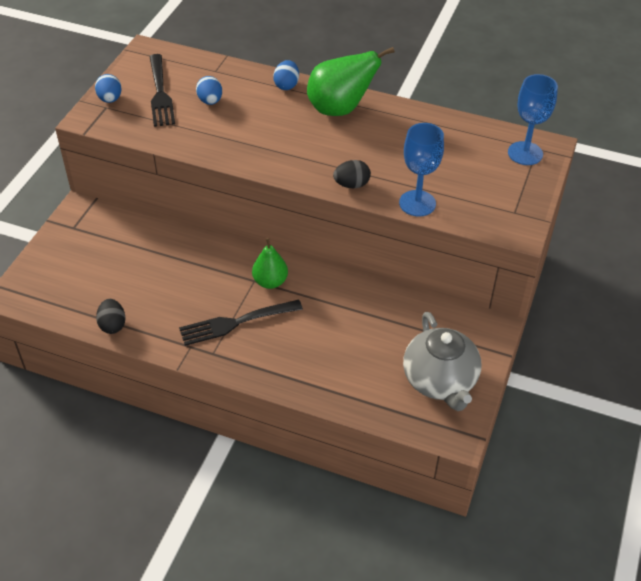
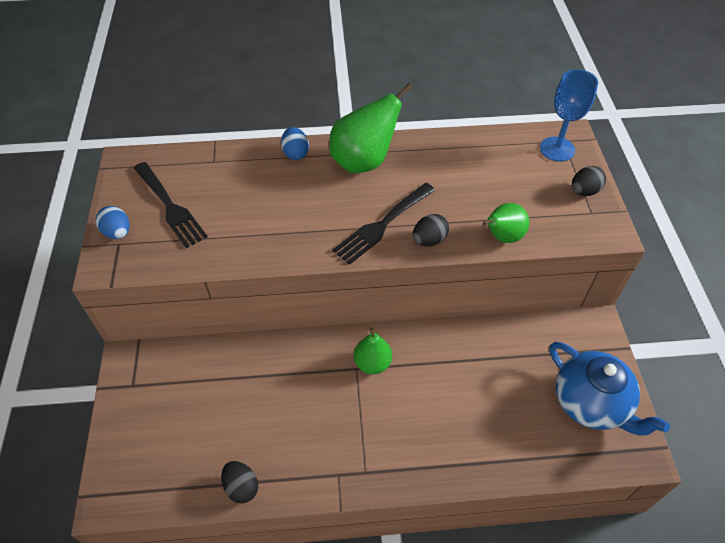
camera: 25 degrees left, 5 degrees up
black fork [179,300,303,346] -> black fork moved to [332,183,435,265]
blue egg [196,76,222,105] -> none
blue goblet [399,123,444,217] -> green pear [483,203,529,243]
grey teapot [403,312,481,411] -> blue teapot [550,342,670,435]
none -> black egg [572,166,606,196]

